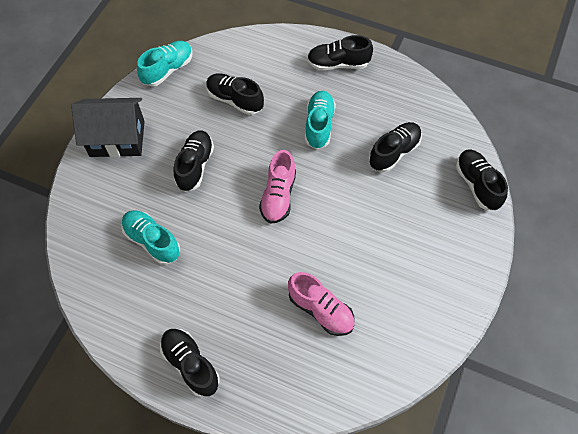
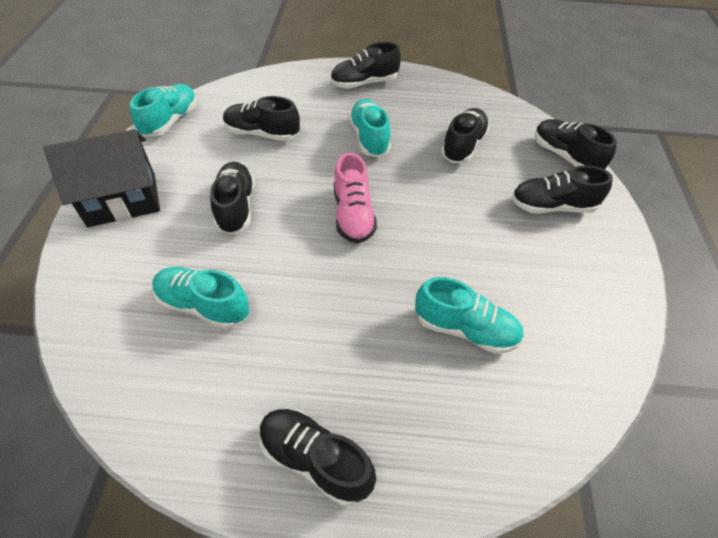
camera: 20 degrees left, 10 degrees down
pink shoe [288,272,355,336] -> turquoise shoe [415,277,524,354]
none -> black shoe [511,165,613,214]

